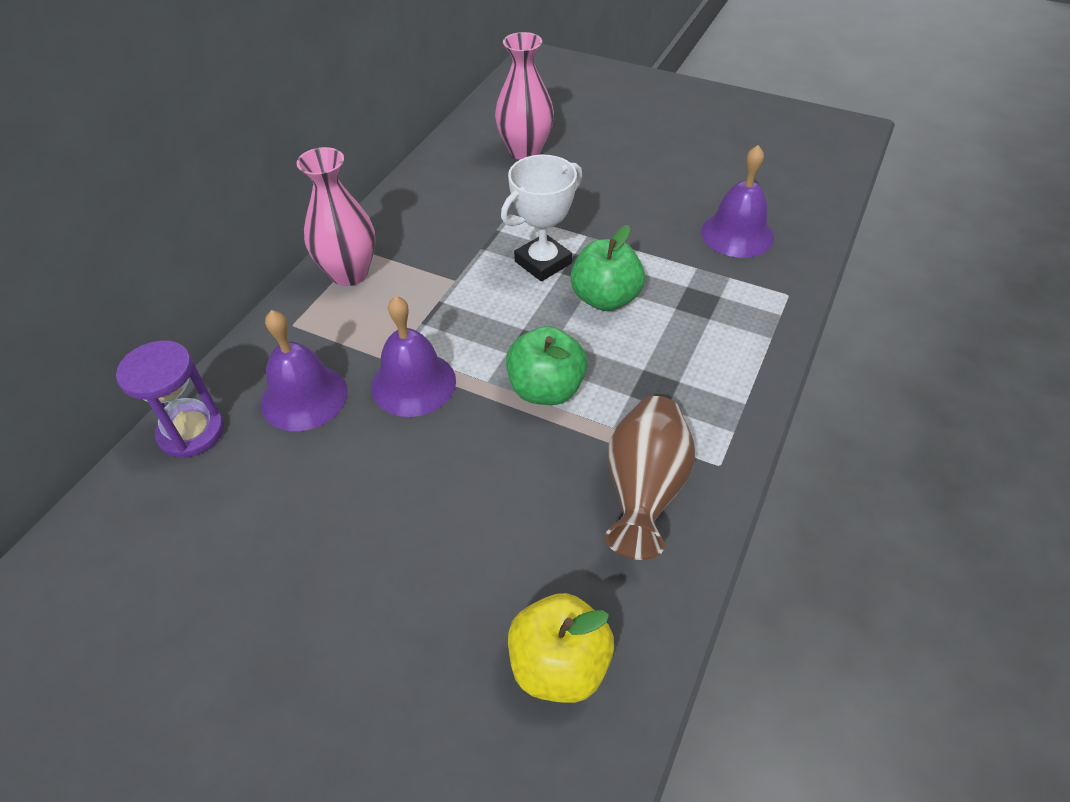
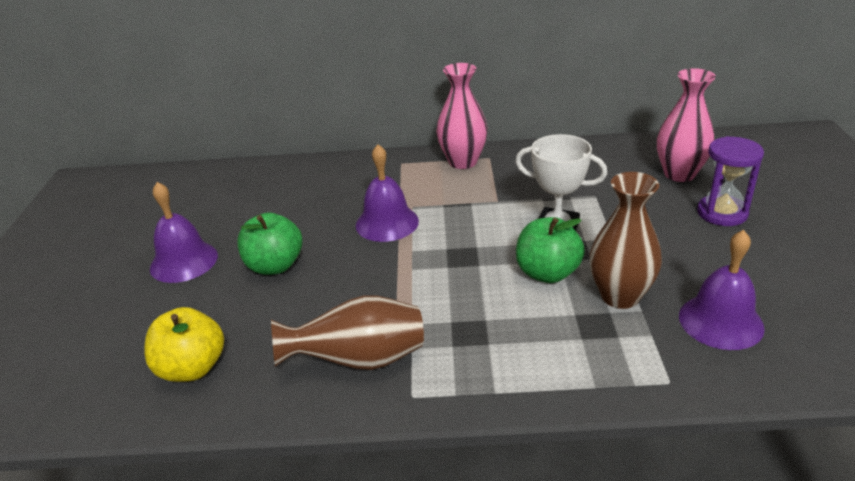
camera: 65 degrees right, 15 degrees down
purple hourglass [116,341,224,458] -> purple hourglass moved to [697,136,764,226]
purple bell [261,310,348,431] -> purple bell moved to [150,182,218,283]
green apple [506,326,588,405] -> green apple moved to [237,213,302,275]
none -> brown vase [590,172,662,309]

